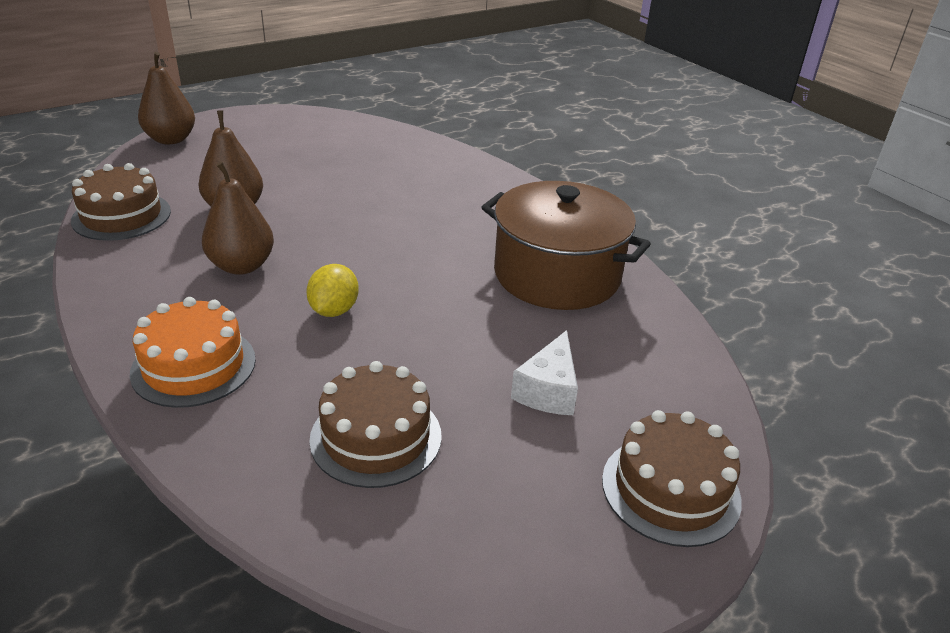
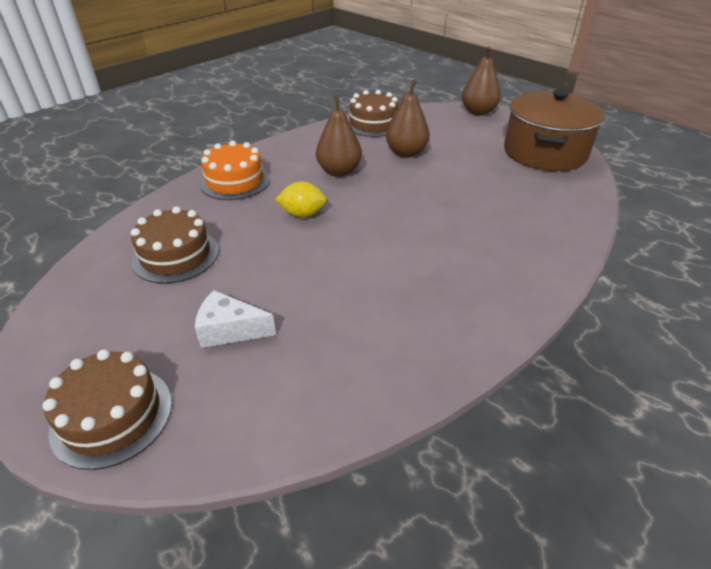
camera: 80 degrees right, 5 degrees up
brown pot [481,181,651,310] -> brown pot moved to [504,90,605,171]

